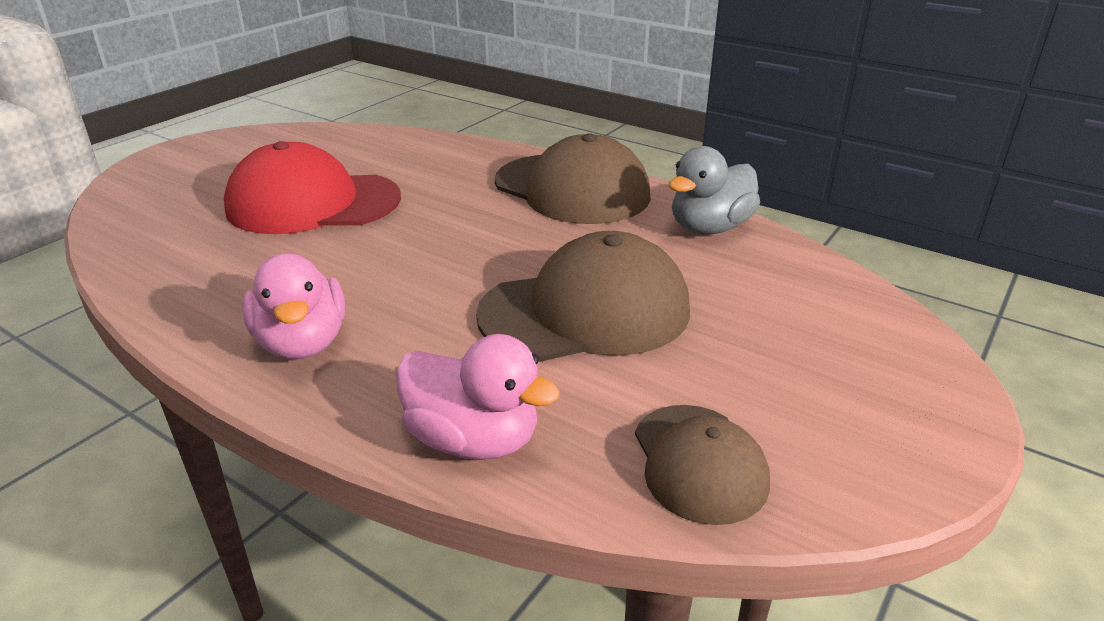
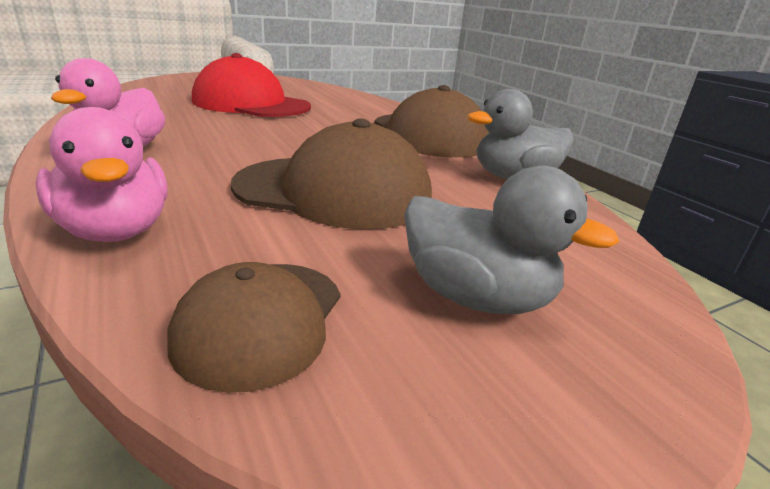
camera: 25 degrees right, 5 degrees down
none -> grey duck [404,166,620,314]

